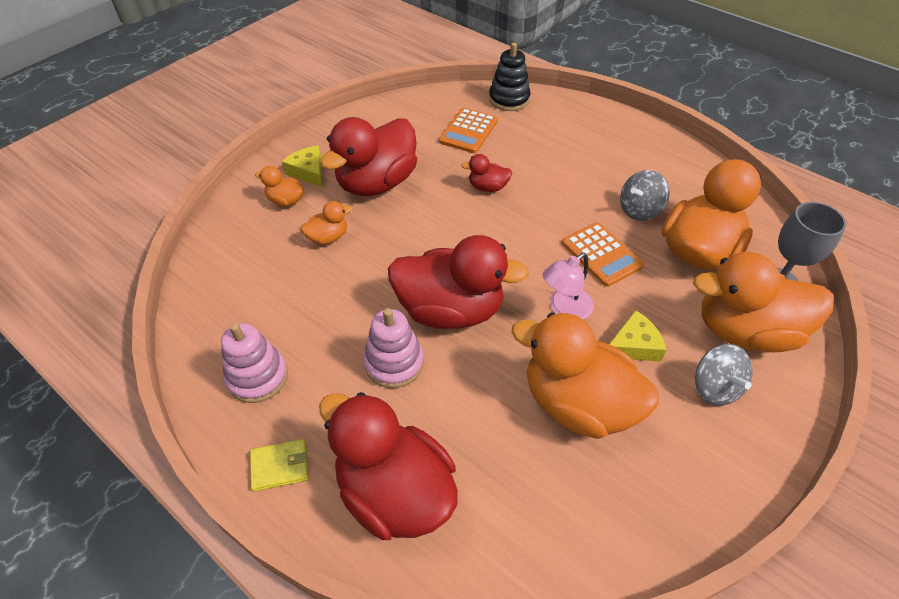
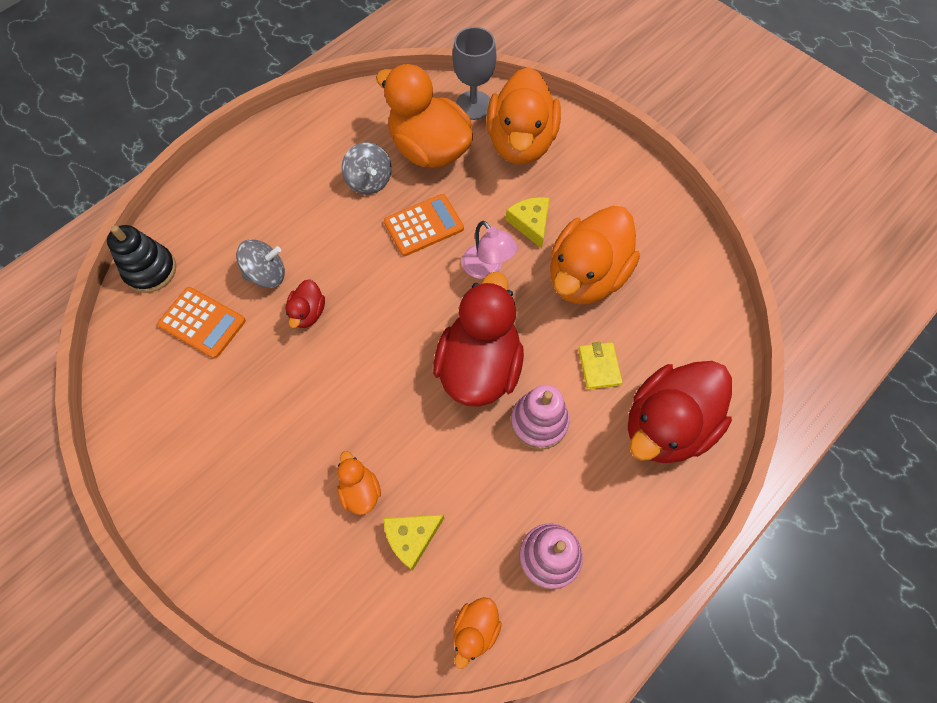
camera: 85 degrees left, 15 degrees up
yellow wallet [250,439,309,491] -> yellow wallet moved to [578,342,623,390]
orange duck [255,166,304,207] -> orange duck moved to [454,597,502,669]
yellow cheese [282,146,322,187] -> yellow cheese moved to [383,515,444,571]
red duck [320,117,417,196] -> none
grey spinning top [695,344,752,406] -> grey spinning top moved to [236,239,285,288]

